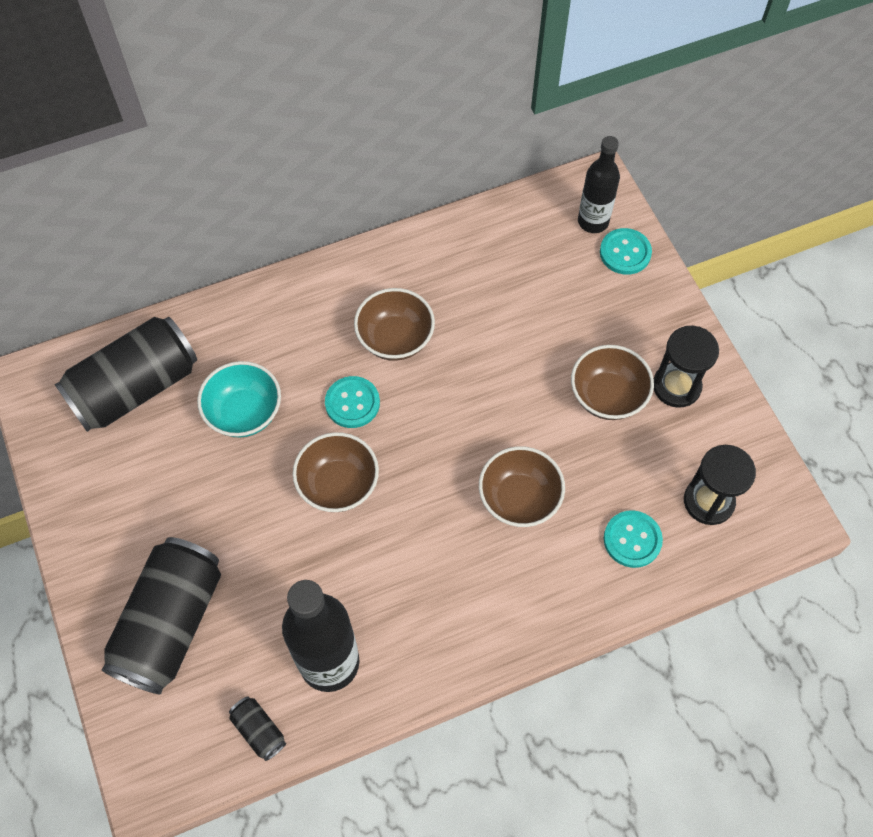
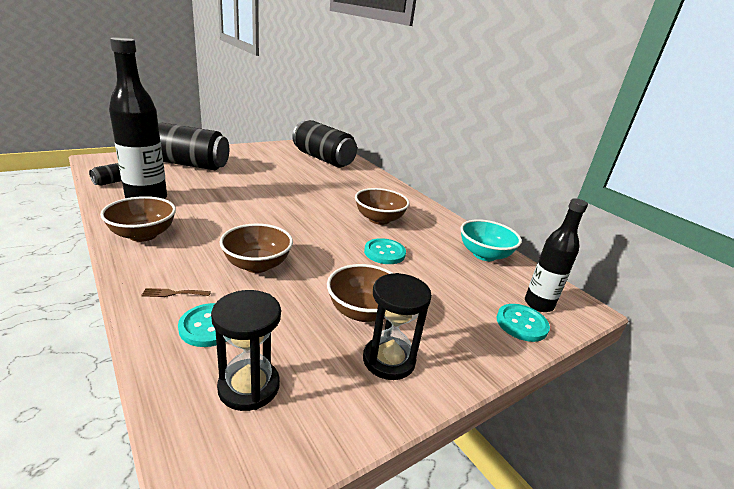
camera: 75 degrees right, 35 degrees down
turquoise bowl [197,361,281,438] -> turquoise bowl moved to [460,219,522,261]
brown bowl [293,432,379,512] -> brown bowl moved to [100,196,176,242]
turquoise button [325,376,380,428] -> turquoise button moved to [364,238,406,264]
none -> brown fork [141,288,211,297]

